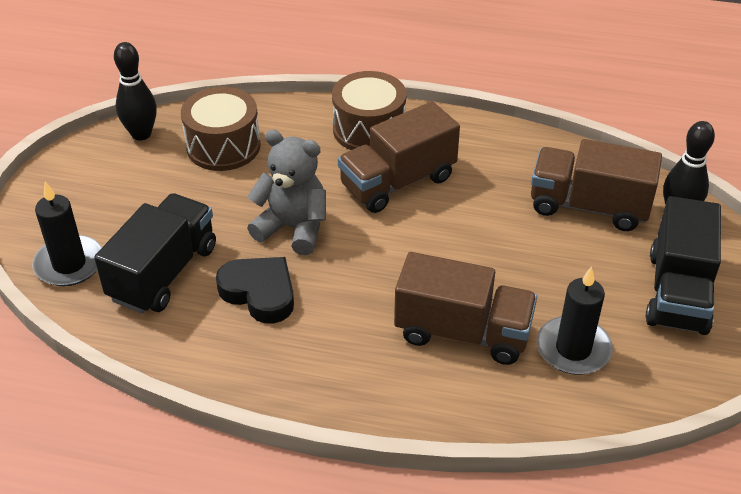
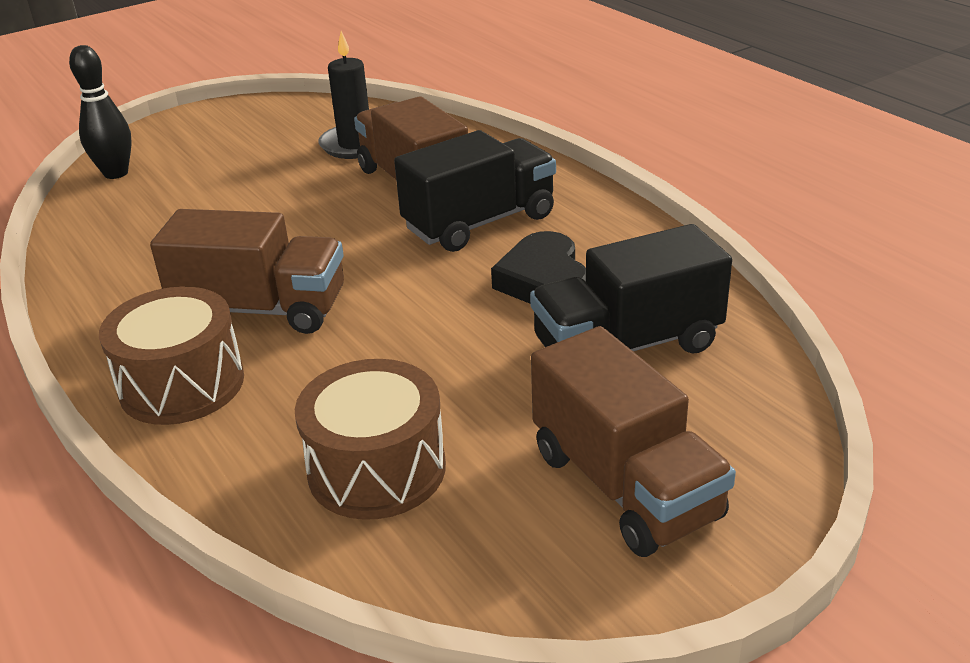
camera: 135 degrees left, 10 degrees down
black candle [32,181,102,286] -> none
black bowling pin [114,42,157,140] -> none
grey teddy bear [247,130,326,255] -> none
brown truck [531,139,662,231] -> brown truck moved to [531,326,736,557]
black truck [646,196,721,335] -> black truck moved to [394,130,556,252]

